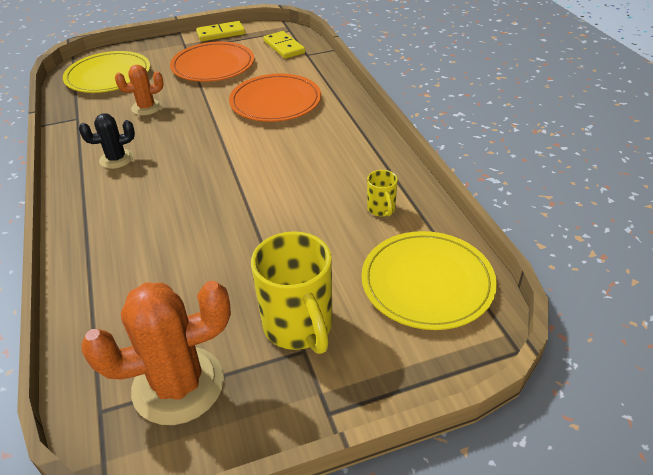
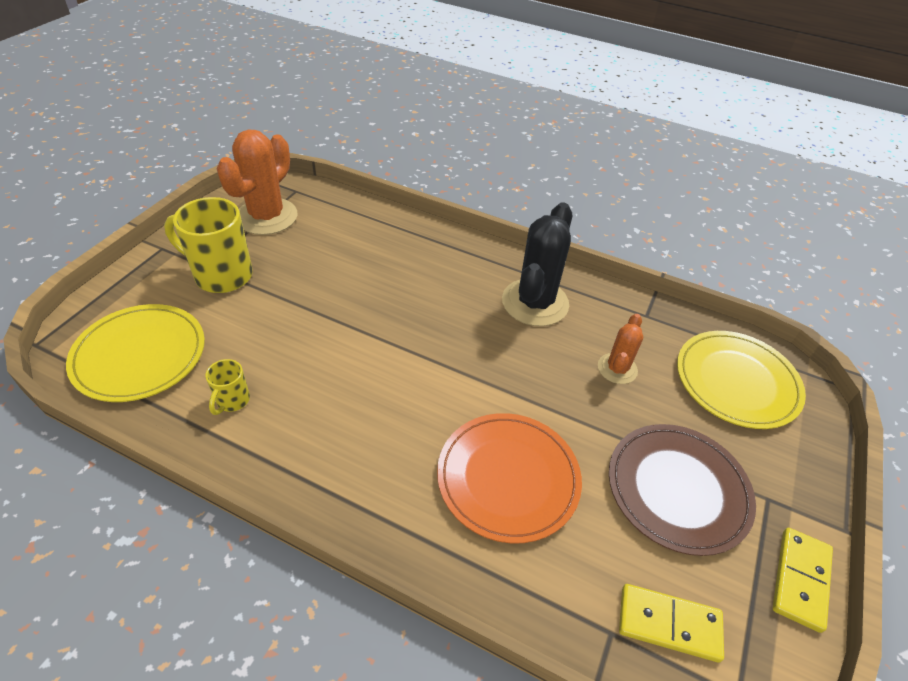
camera: 130 degrees right, 5 degrees up
black cactus [79,113,135,169] -> black cactus [502,202,572,326], size x1.84
orange plate [170,42,254,82] -> brown plate [609,424,756,556]
yellow mug [367,170,398,217] -> yellow mug turned 105 degrees counterclockwise [205,359,250,415]

